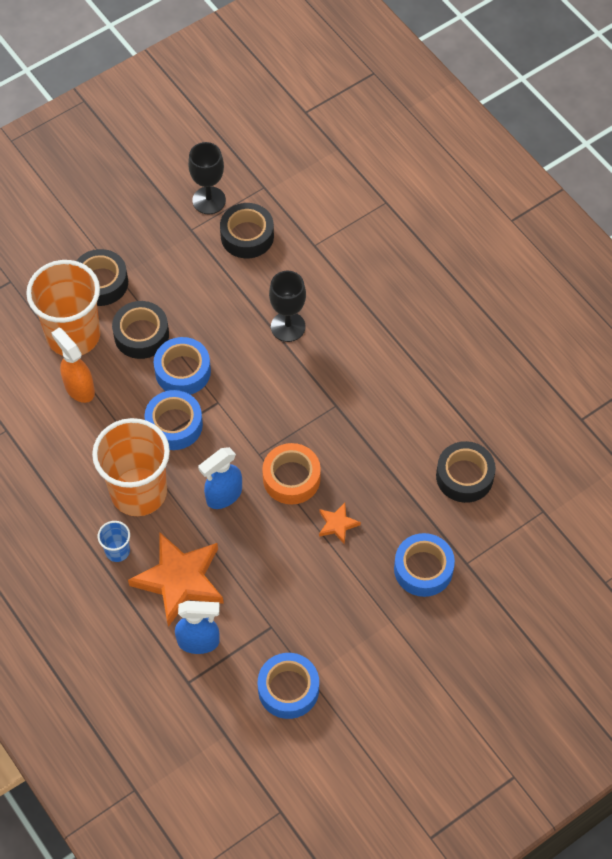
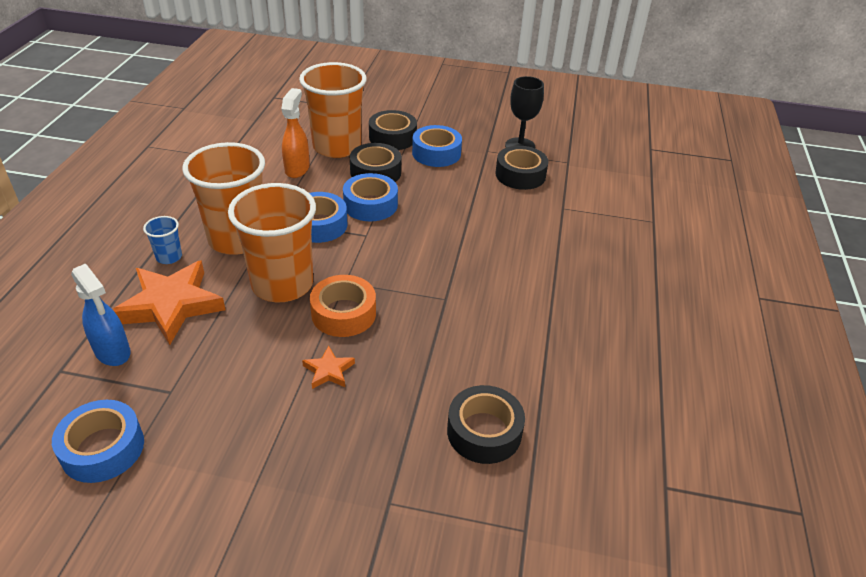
camera: 45 degrees right, 20 degrees down
blue spray bottle [198,447,242,509] -> orange cup [228,183,316,302]
black goblet [269,271,306,342] -> none
blue tape [394,533,455,597] -> blue tape moved to [412,125,462,167]

